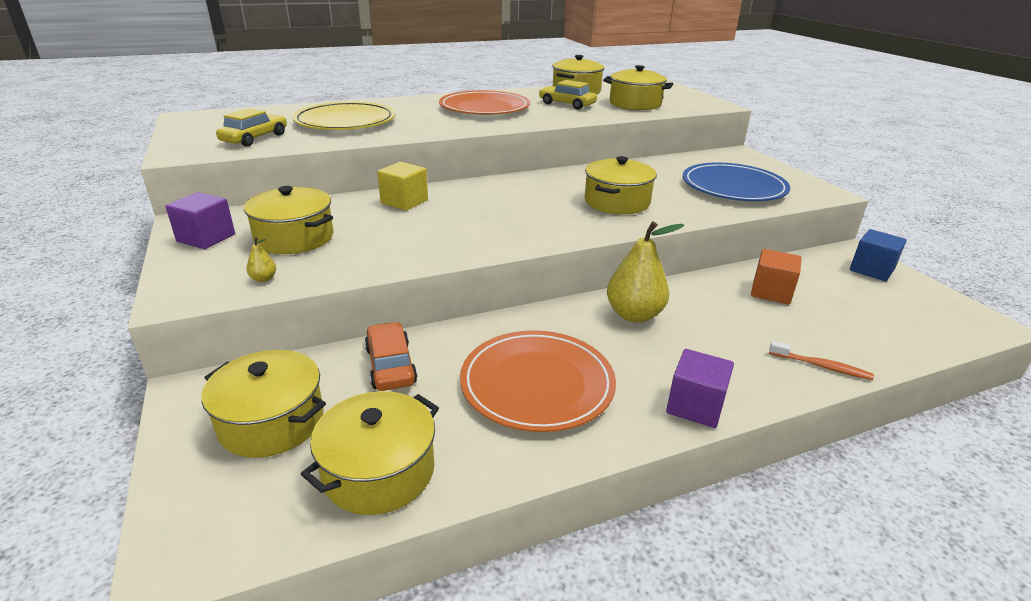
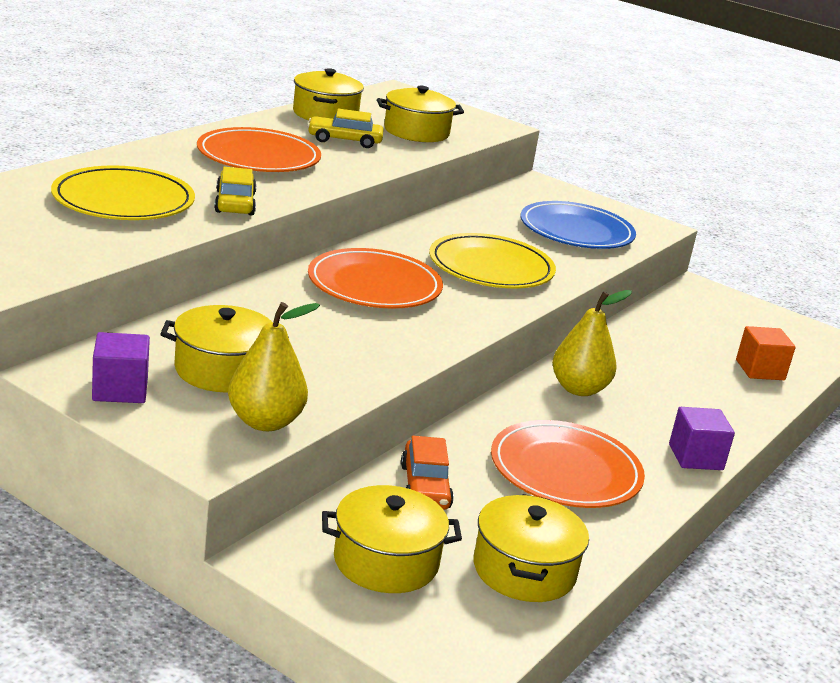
camera: 35 degrees left, 5 degrees down
yellow car [216,108,287,147] -> yellow car moved to [214,167,257,216]
yellow pear [246,237,276,282] -> yellow pear [228,302,320,431], size x2.42
orange car [365,322,417,391] -> orange car turned 135 degrees counterclockwise [401,436,454,510]
yellow cube [377,162,428,211] -> none
yellow pot [585,156,657,214] -> yellow plate [429,233,556,288]
orange cube [751,249,802,304] -> orange cube moved to [736,326,796,380]
orange toothbrush [769,341,874,380] -> none
blue cube [850,229,907,281] -> none
none -> orange plate [308,248,443,309]

